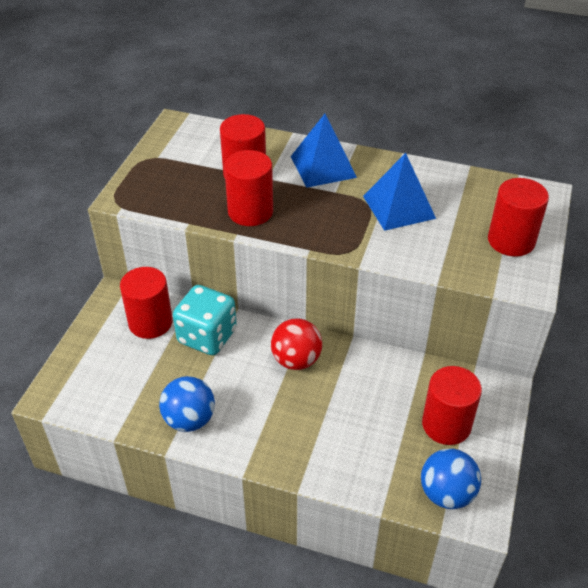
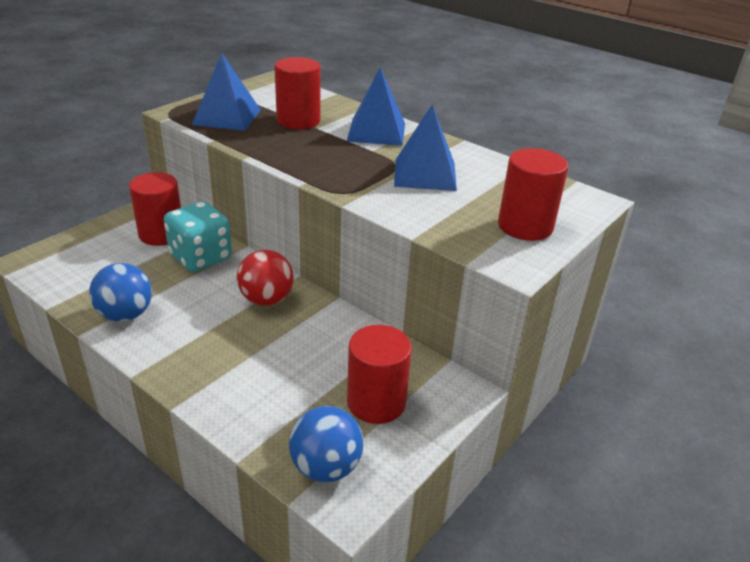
camera: 20 degrees right, 10 degrees down
red cylinder [224,150,273,226] -> none
none -> blue pyramid [192,53,261,131]

